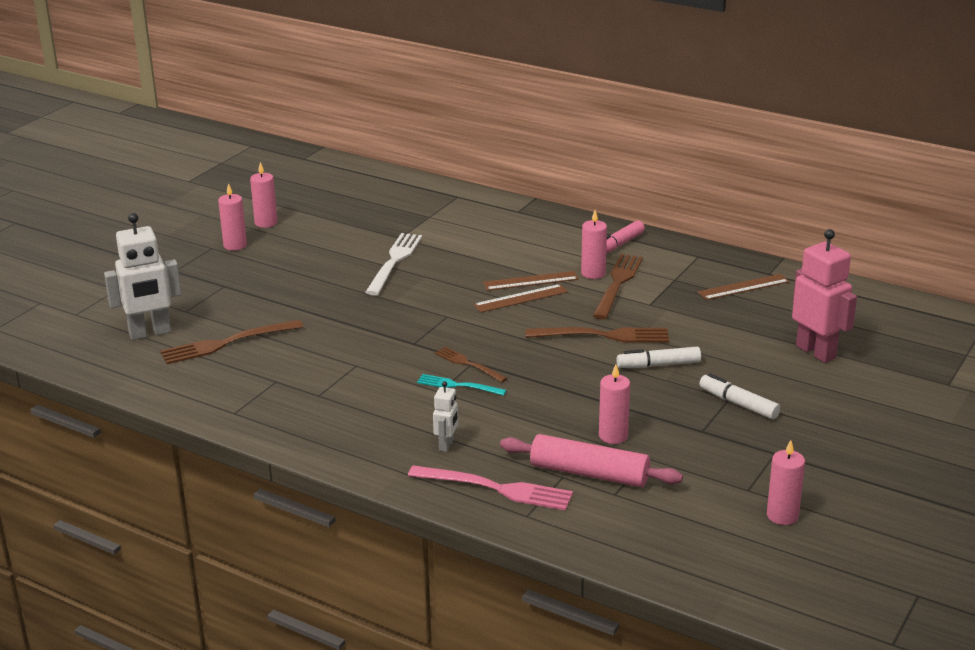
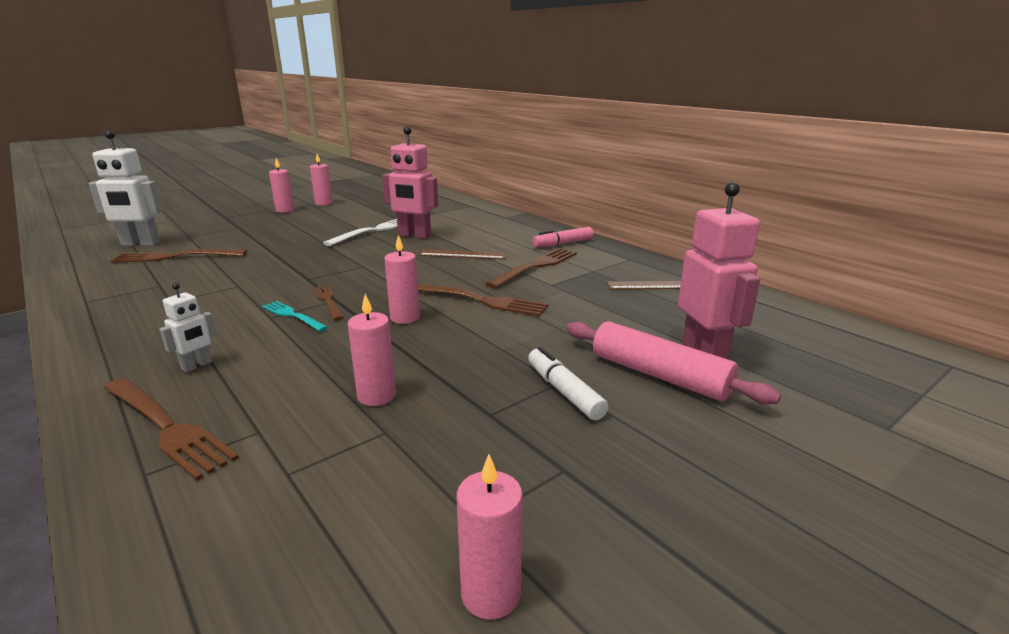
camera: 20 degrees right, 5 degrees down
pink fork [408,465,573,511] -> brown fork [104,378,239,481]
brown ruler [474,284,568,313] -> none
pink rolling pin [500,434,683,487] -> pink rolling pin moved to [566,321,781,405]
pink candle [581,210,607,279] -> pink candle moved to [384,235,420,324]
white marker [616,347,701,368] -> none
none -> pink robot [382,126,438,239]

